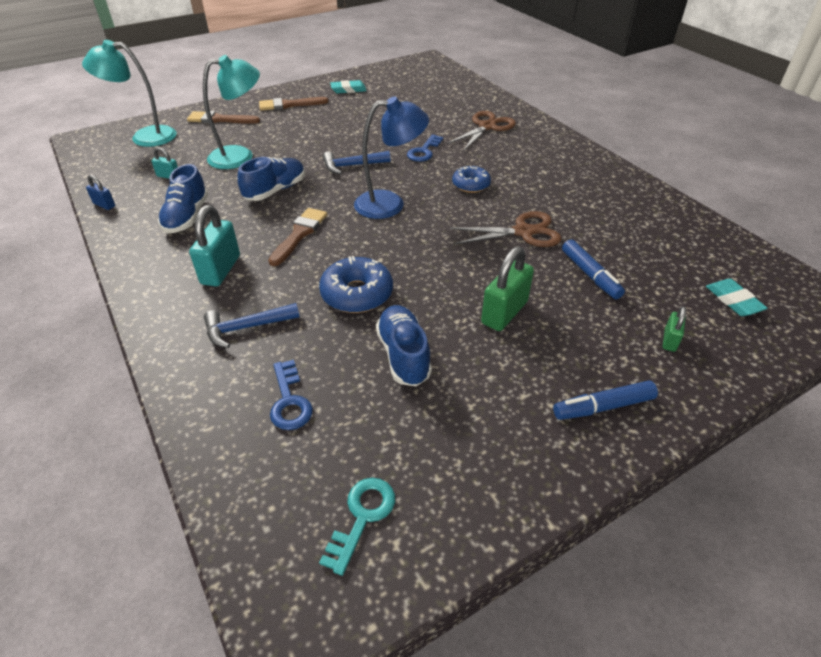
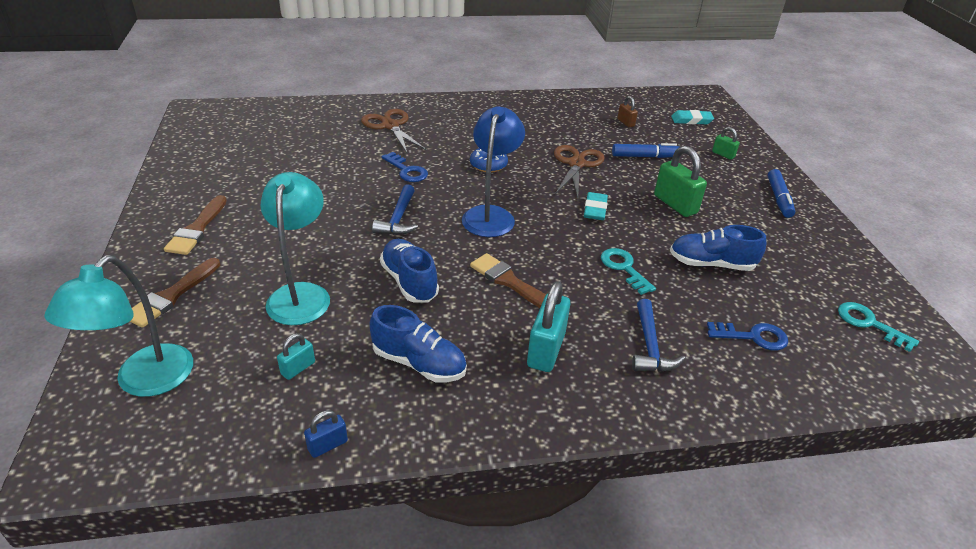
camera: 70 degrees left, 5 degrees down
turquoise padlock [189,205,240,286] -> turquoise padlock turned 75 degrees clockwise [527,281,570,372]
blue donut [319,256,393,313] -> turquoise key [601,248,656,295]
turquoise eraser [330,80,367,93] -> turquoise eraser moved to [584,192,608,220]
none -> brown padlock [617,96,638,127]

